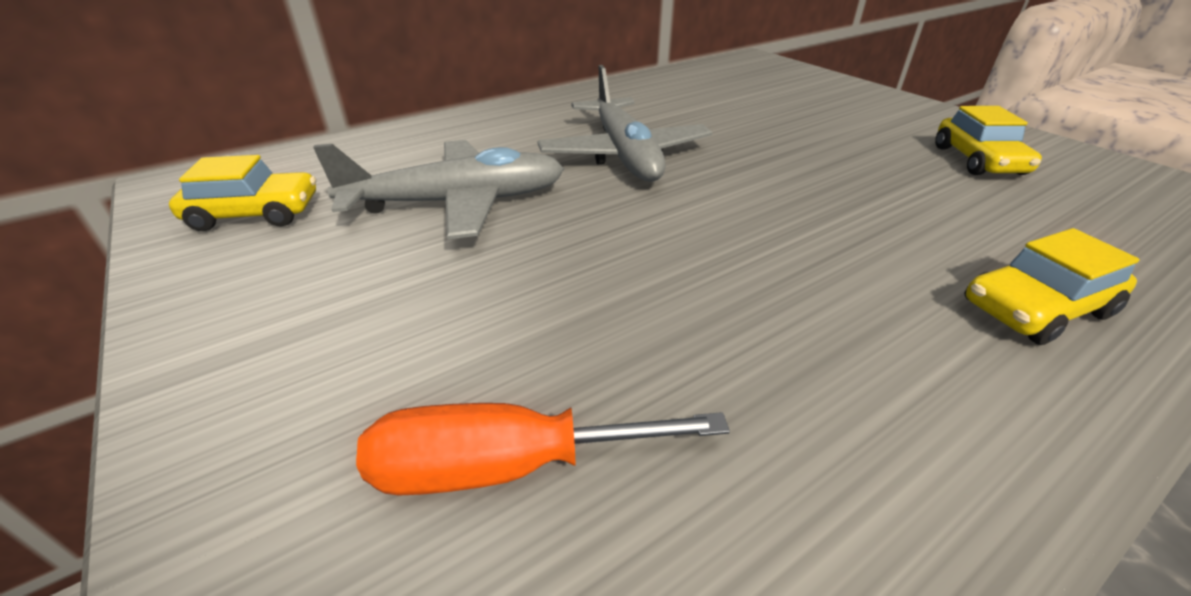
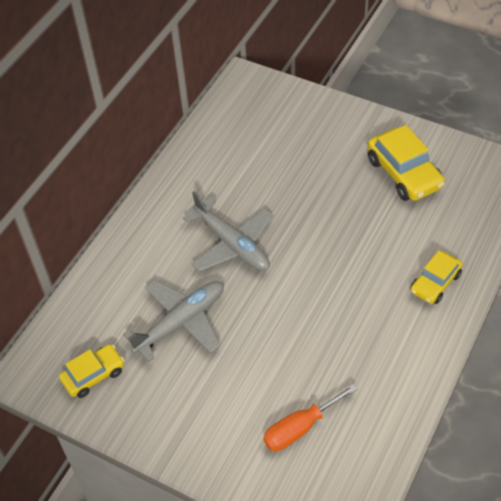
camera: 25 degrees left, 15 degrees up
yellow car [935,106,1042,175] -> yellow car [368,125,445,201], size x1.57

